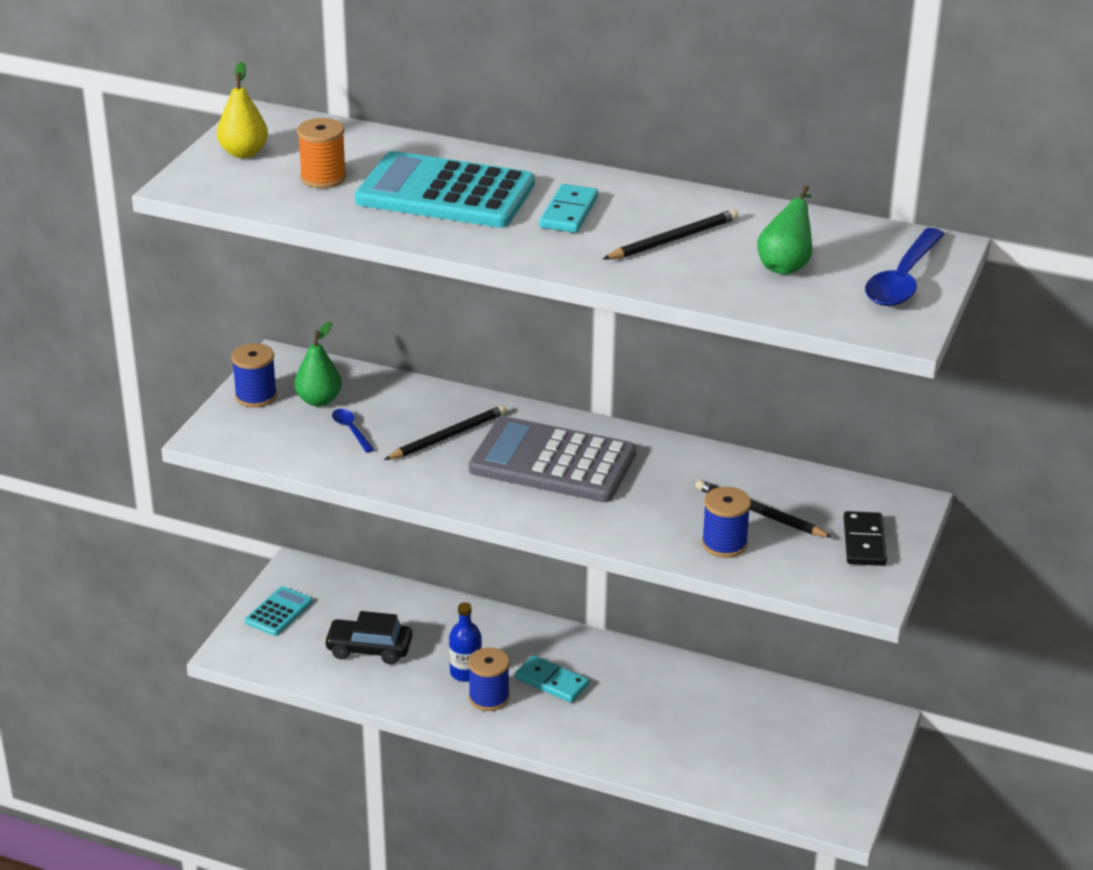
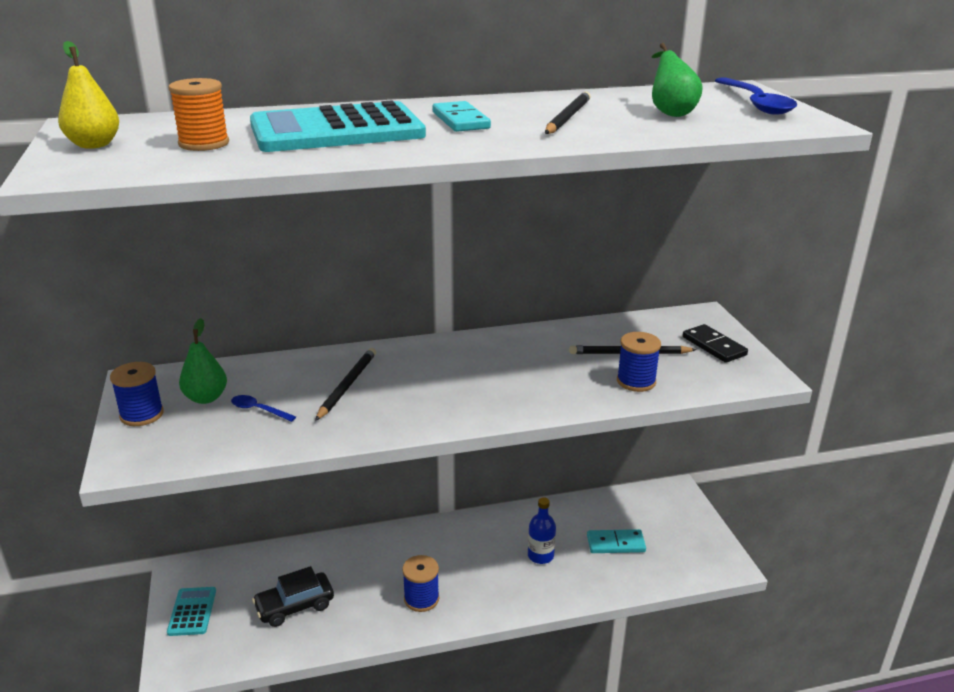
camera: 35 degrees left, 5 degrees down
blue bottle [449,602,482,682] -> blue bottle moved to [528,497,556,564]
grey calculator [469,416,636,502] -> none
turquoise domino [515,655,589,703] -> turquoise domino moved to [587,529,646,553]

